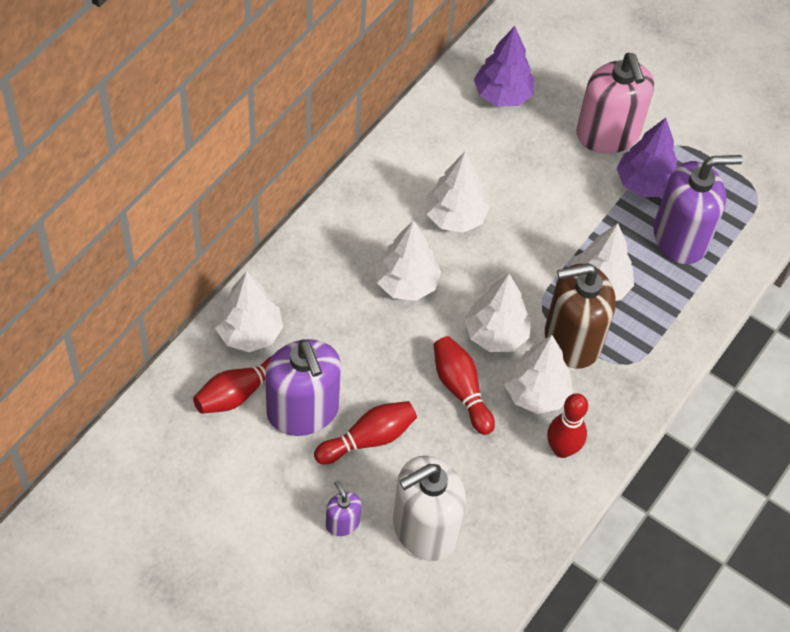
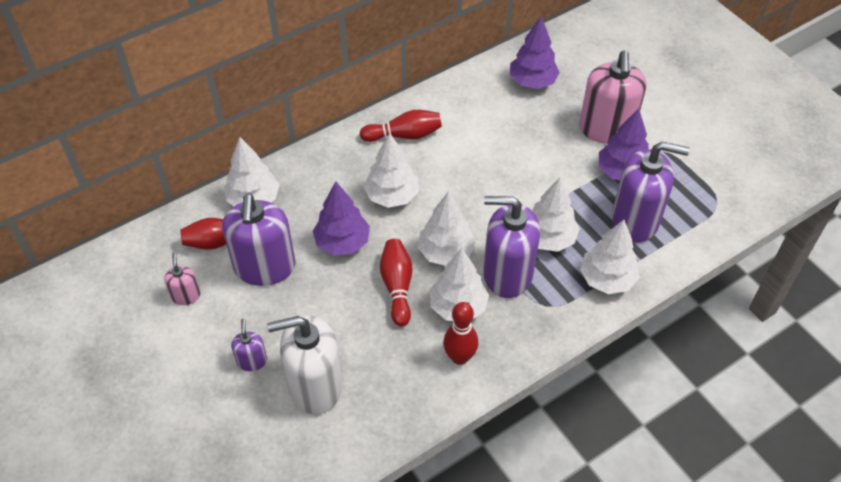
camera: 25 degrees right, 5 degrees down
red bowling pin [314,401,417,465] -> red bowling pin moved to [360,110,442,142]
white tree [426,152,490,233] -> white tree moved to [580,220,640,294]
brown soap dispenser [545,263,616,369] -> purple soap dispenser [483,196,540,298]
none -> pink soap dispenser [164,253,201,305]
none -> purple tree [313,181,370,255]

